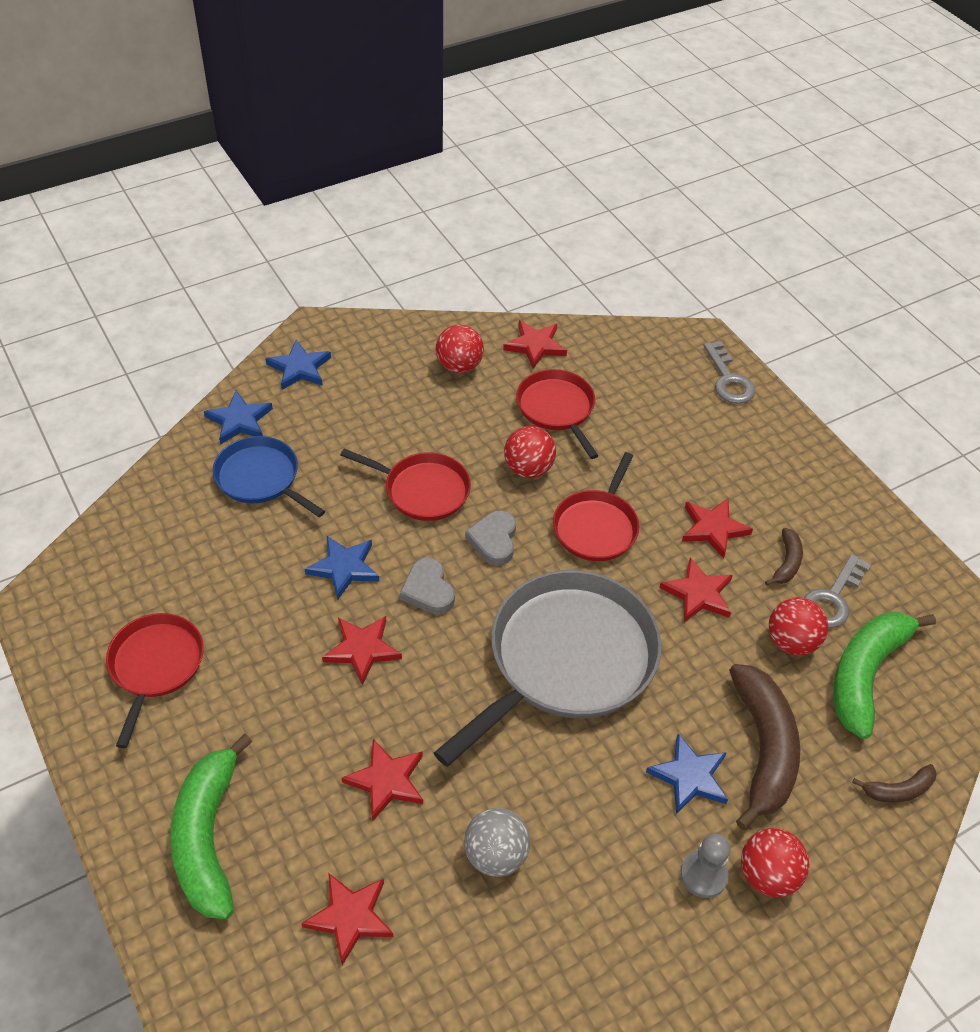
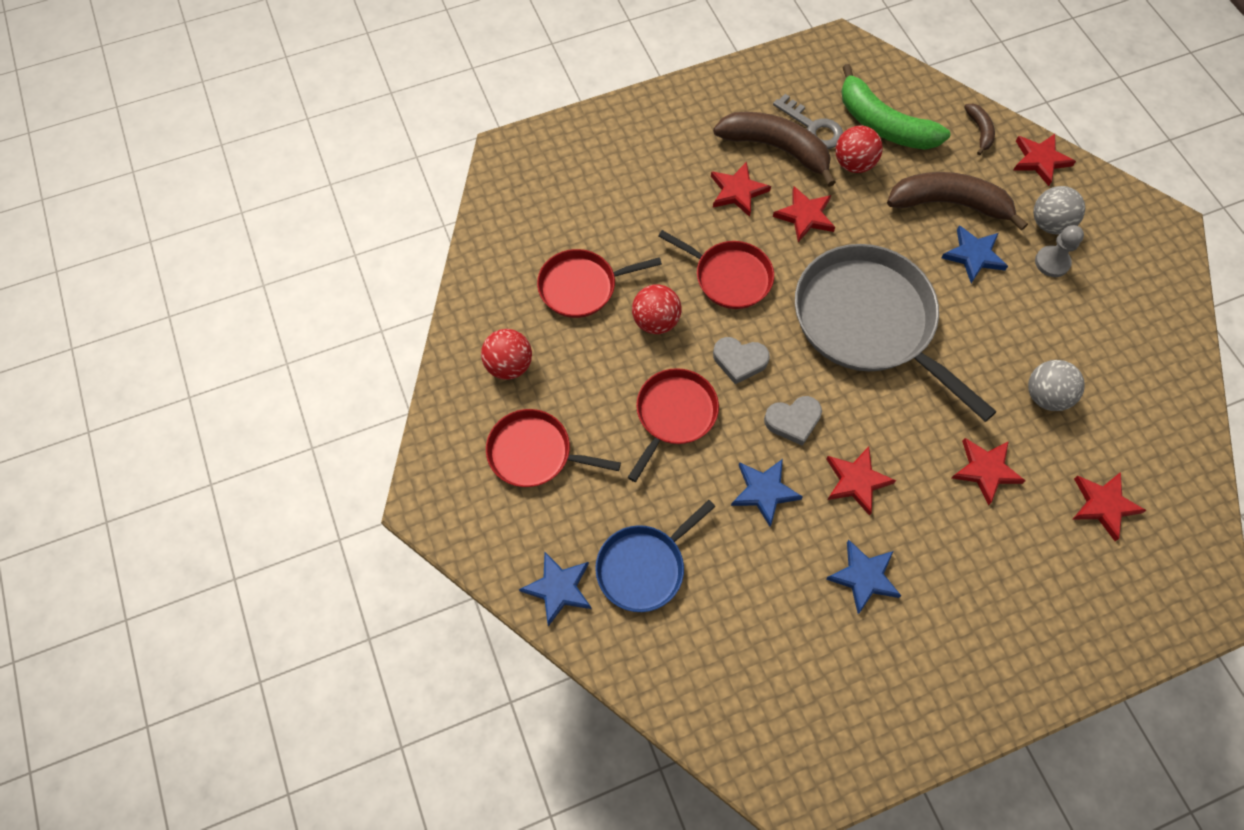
camera: 80 degrees left, 15 degrees up
red pan [106,613,204,748] -> red pan moved to [486,409,621,487]
green banana [170,734,252,919] -> none
blue star [266,340,331,390] -> blue star moved to [826,540,901,614]
red star [503,320,567,369] -> red star moved to [1014,134,1076,186]
grey key [703,341,756,404] -> none
red ball [741,828,809,897] -> grey ball [1033,186,1085,234]
brown banana [765,528,803,586] -> brown banana [713,112,836,187], size x2.09

